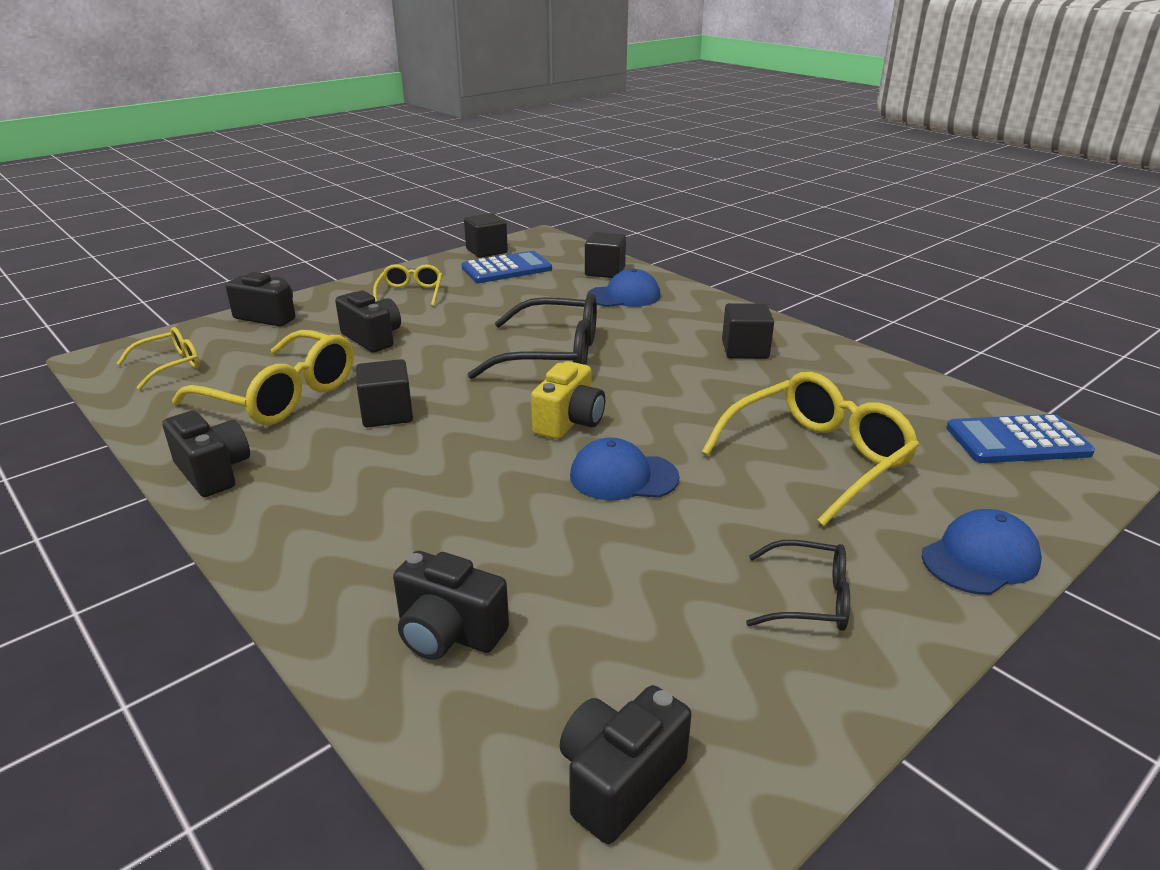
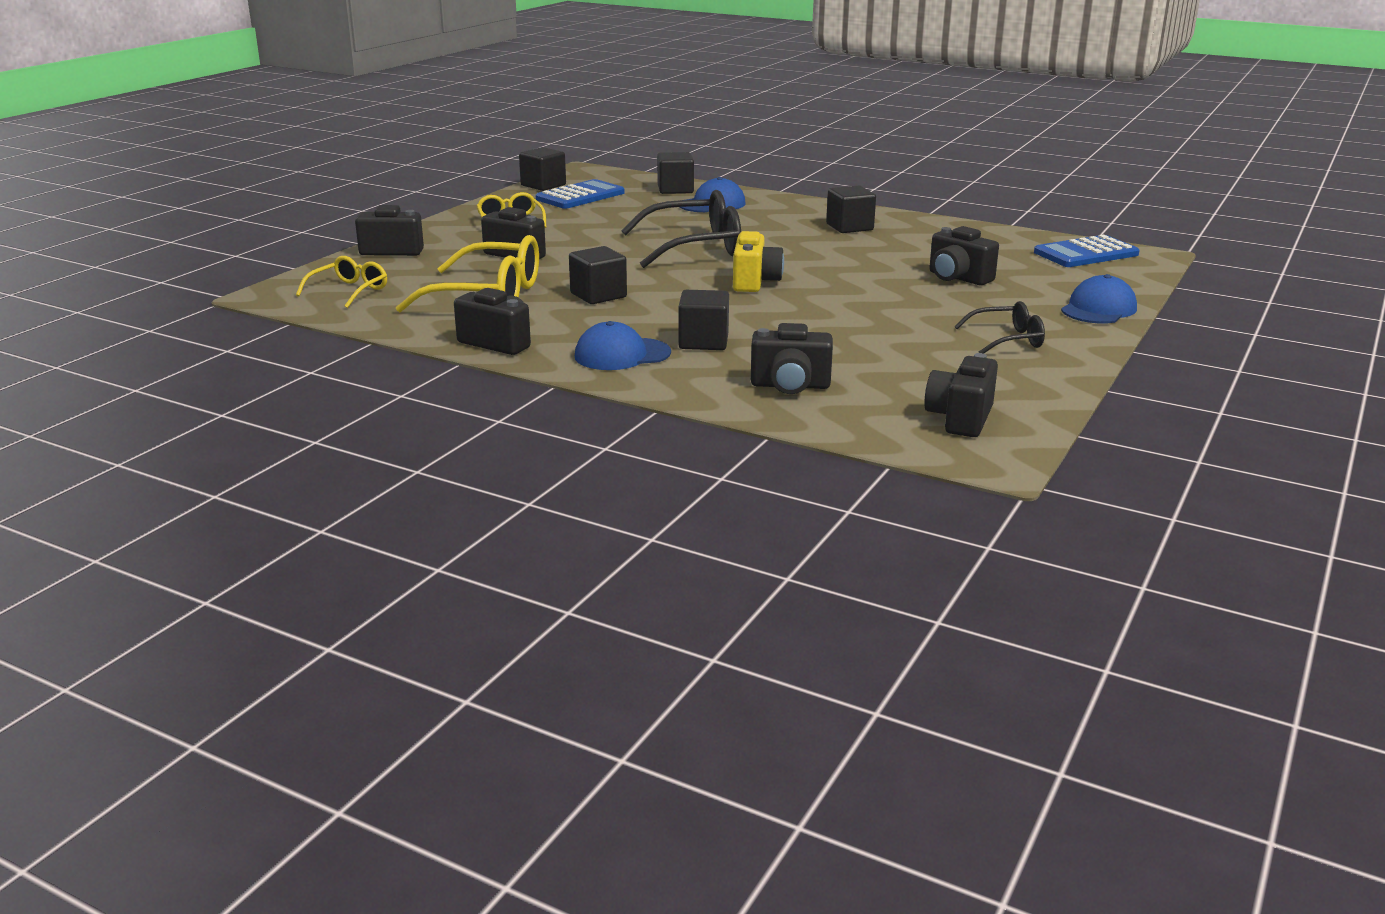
camera: 20 degrees left, 5 degrees down
blue cap [570,437,680,500] -> blue cap moved to [575,321,671,370]
yellow glasses [701,372,919,526] -> black camera [929,226,999,285]
none -> black cube [678,290,729,350]

